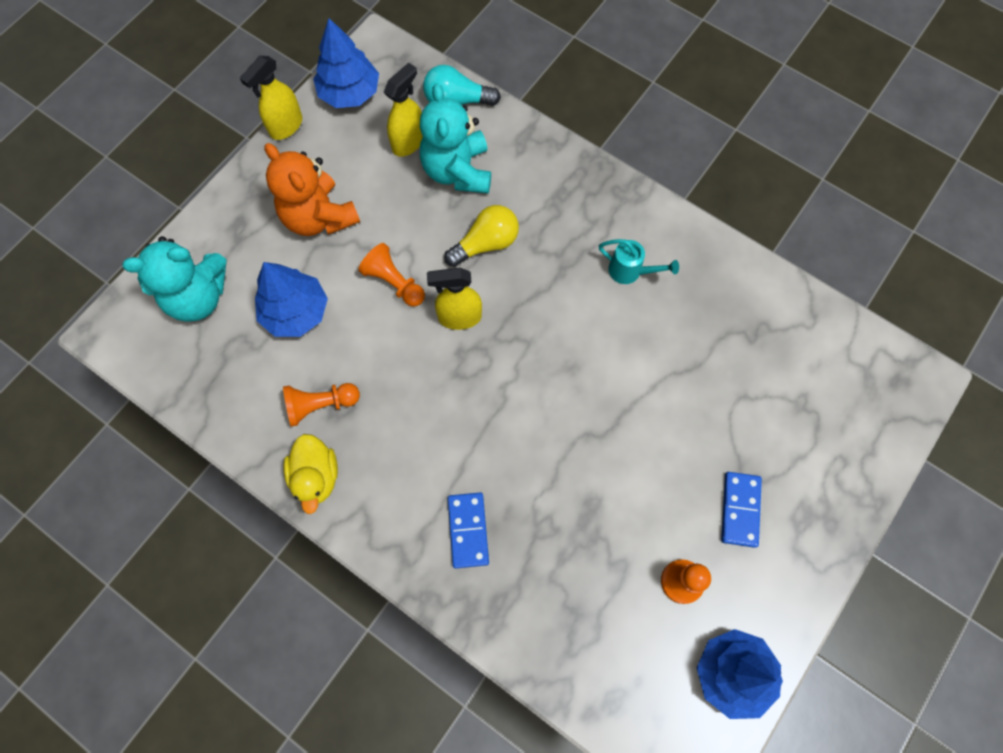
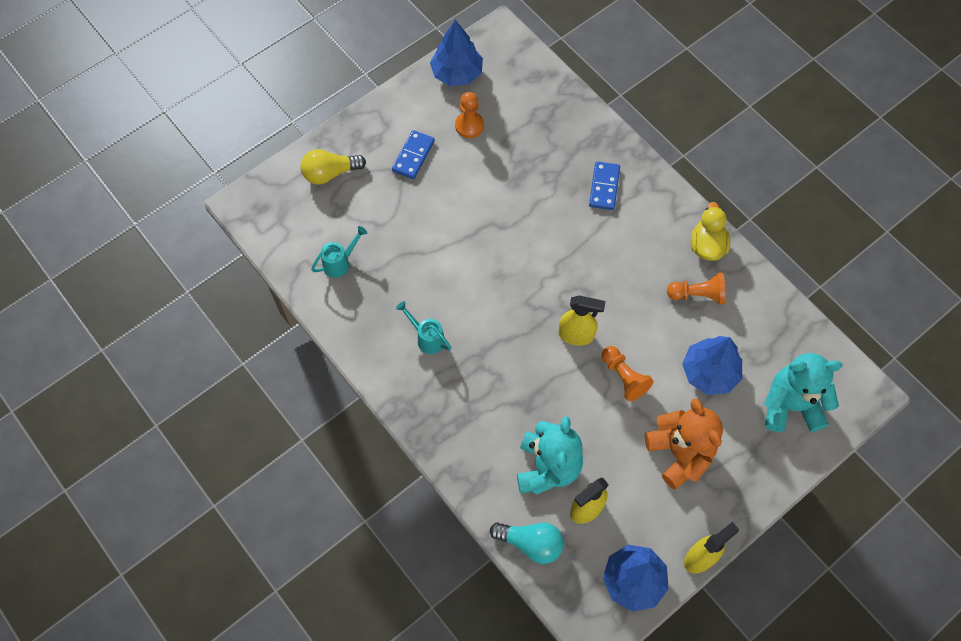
camera: 165 degrees left, 5 degrees down
yellow light bulb [444,205,519,267] -> yellow light bulb moved to [300,149,366,185]
none -> turquoise watering can [311,226,367,278]

